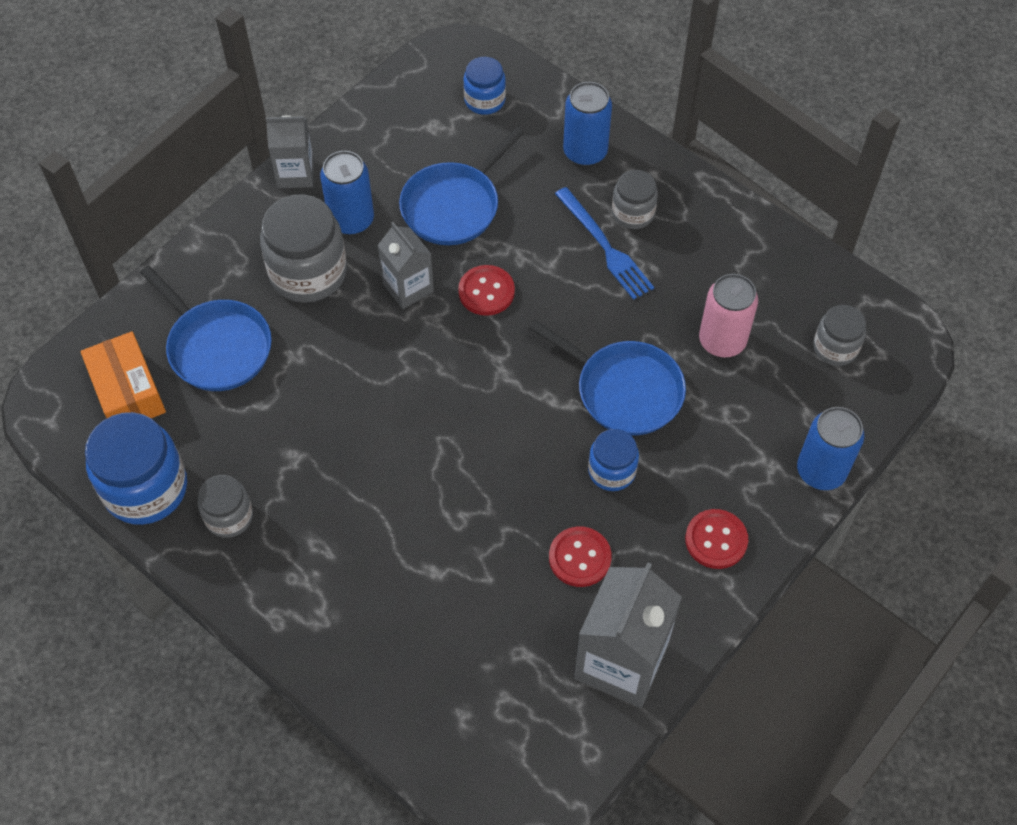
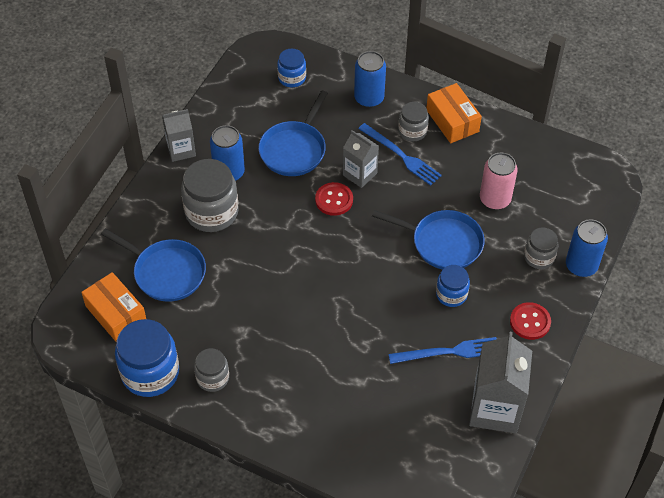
camera: 15 degrees left, 5 degrees down
grey carton [377,222,434,309] -> grey carton moved to [343,130,379,188]
red button [549,526,612,587] -> blue fork [388,337,497,364]
grey jar [813,305,866,366] -> grey jar moved to [524,227,558,269]
none -> orange box [426,83,482,143]

